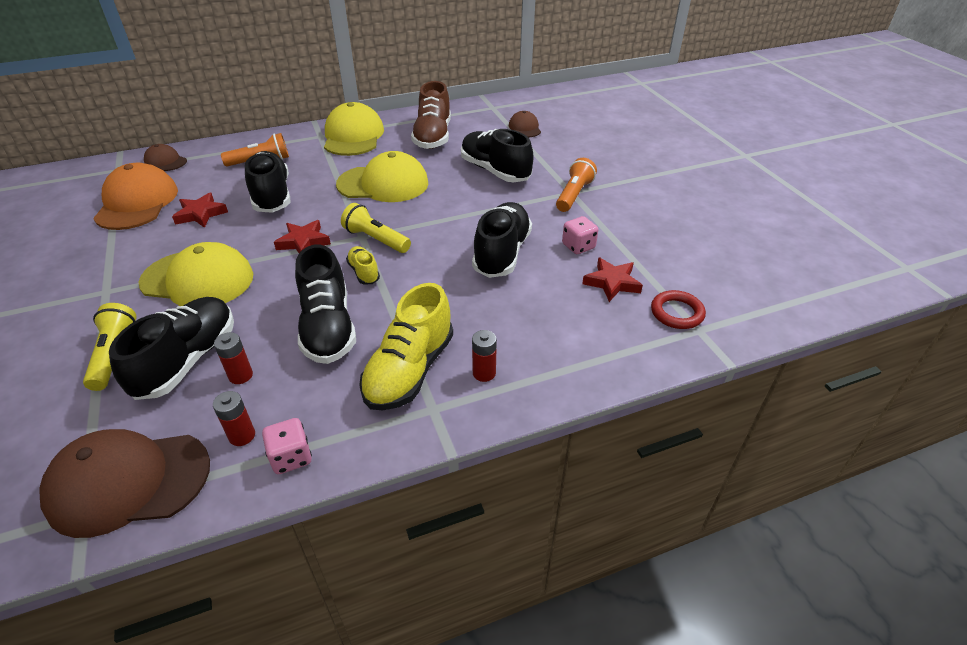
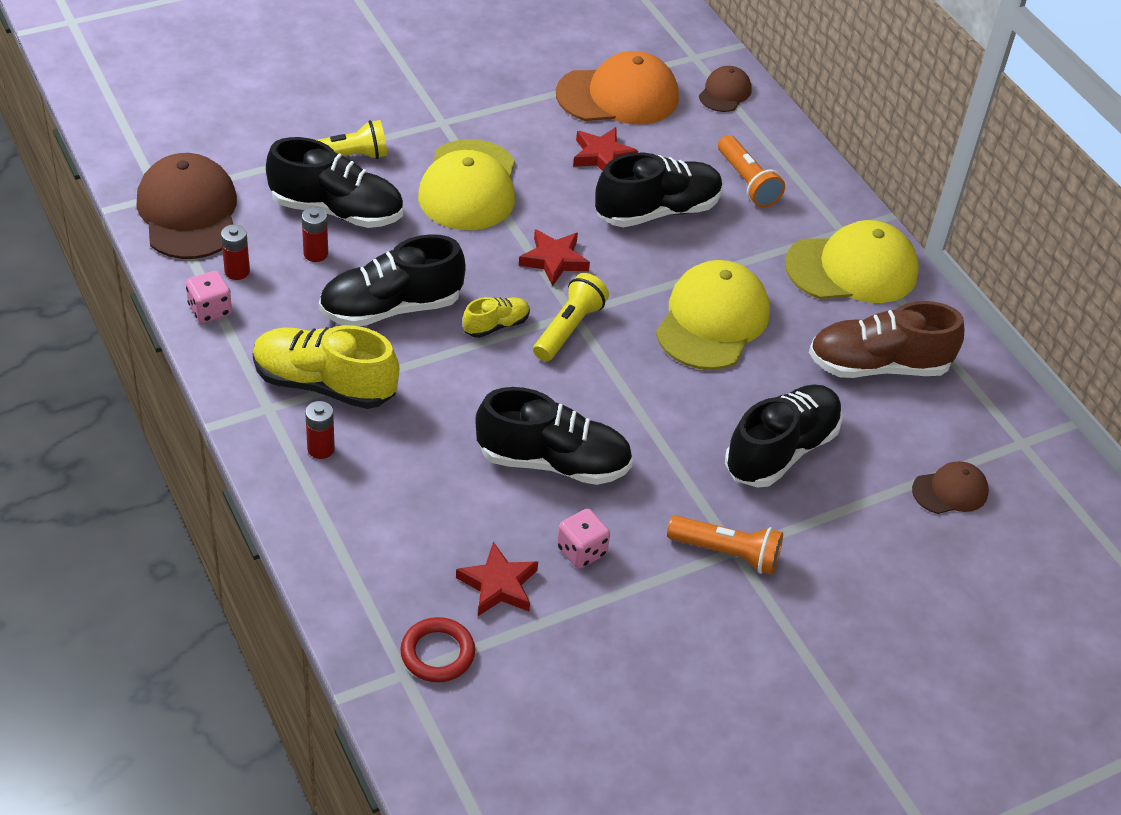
camera: 80 degrees right, 5 degrees up
yellow cap [336,151,428,202] -> yellow cap turned 150 degrees counterclockwise [656,260,770,370]

